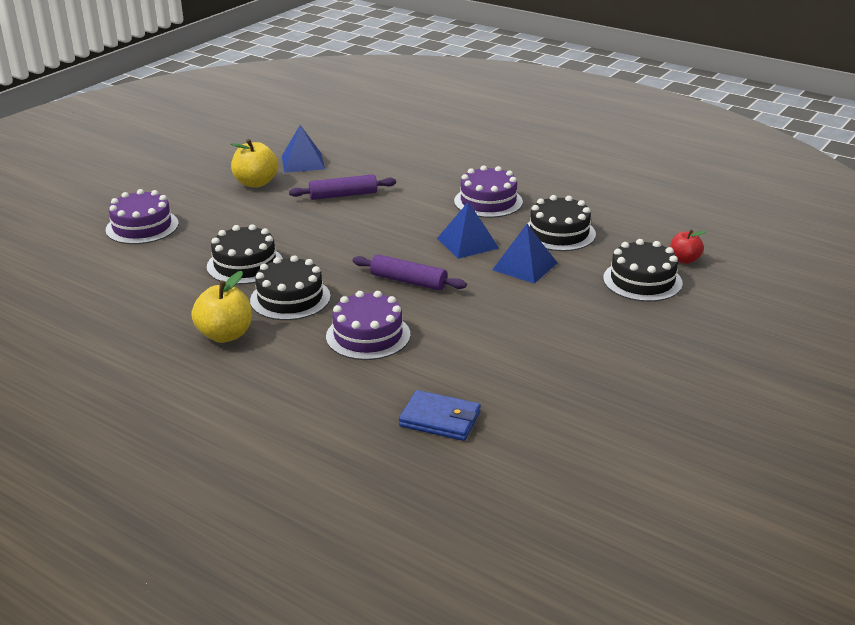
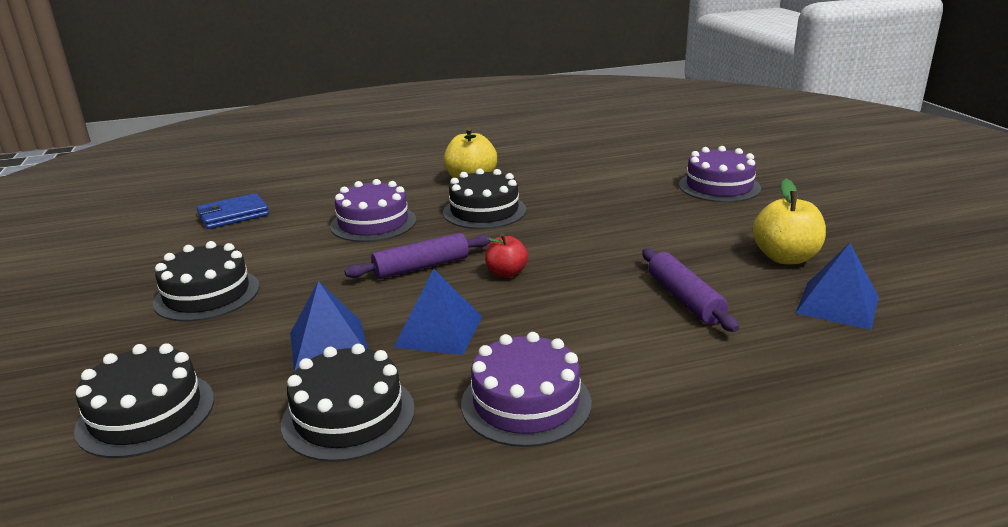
camera: 130 degrees right, 5 degrees down
black cake [207,224,283,284] -> black cake moved to [153,241,260,322]
purple rolling pin [289,174,396,200] -> purple rolling pin turned 45 degrees counterclockwise [642,248,739,332]
red apple [670,230,706,264] -> red apple moved to [485,233,528,278]

